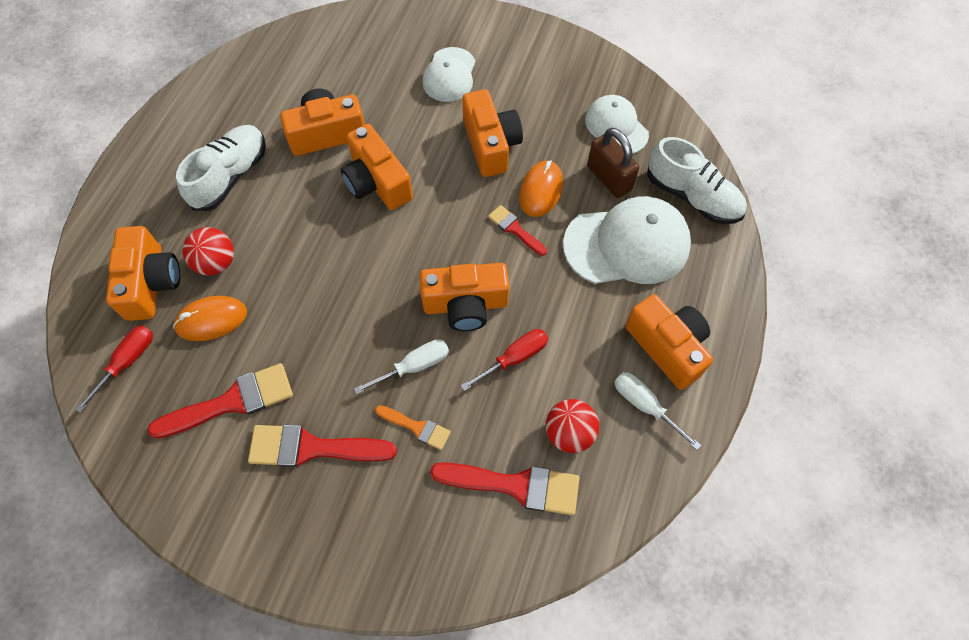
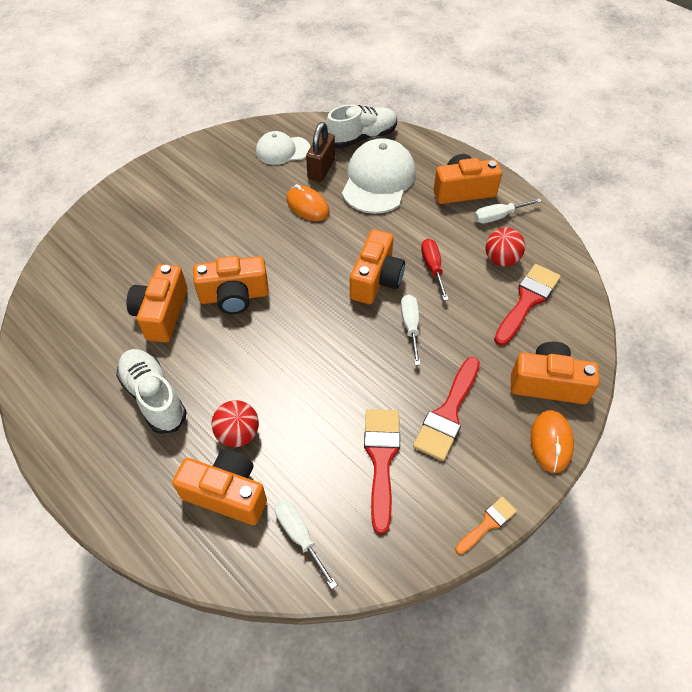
camera: 65 degrees left, 10 degrees down
red screwdriver [75,325,153,413] -> white screwdriver [275,499,337,589]
orange mouse [173,296,247,341] -> orange mouse moved to [531,410,574,473]
orange brush [375,405,451,450] -> orange brush moved to [455,497,517,554]
white cap [422,47,475,102] -> none
orange camera [462,89,523,177] -> orange camera moved to [511,342,599,404]
red brush [488,205,547,256] -> none
brown padlock [587,128,639,198] -> brown padlock turned 60 degrees counterclockwise [306,122,335,182]

